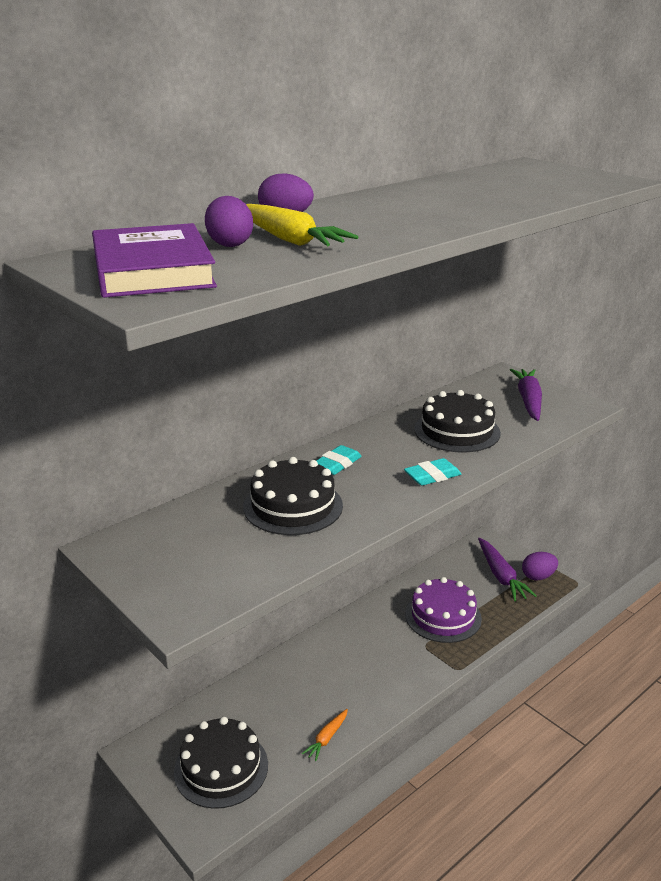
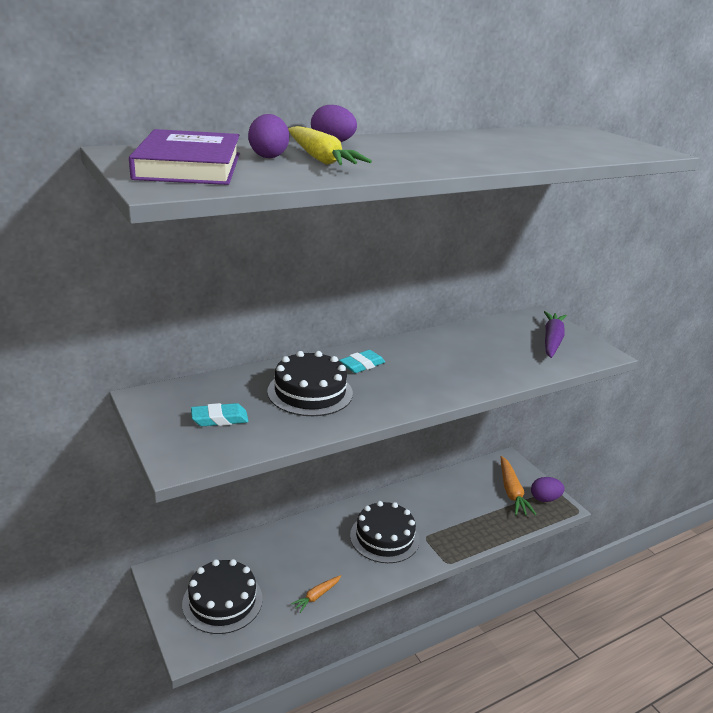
camera: 10 degrees right, 0 degrees up
turquoise eraser [404,458,461,486] -> turquoise eraser moved to [191,403,249,426]
purple cake [405,577,482,643] -> none
black cake [414,390,501,452] -> black cake moved to [350,501,420,563]
purple carrot [478,538,537,601] -> orange carrot [501,456,537,515]

